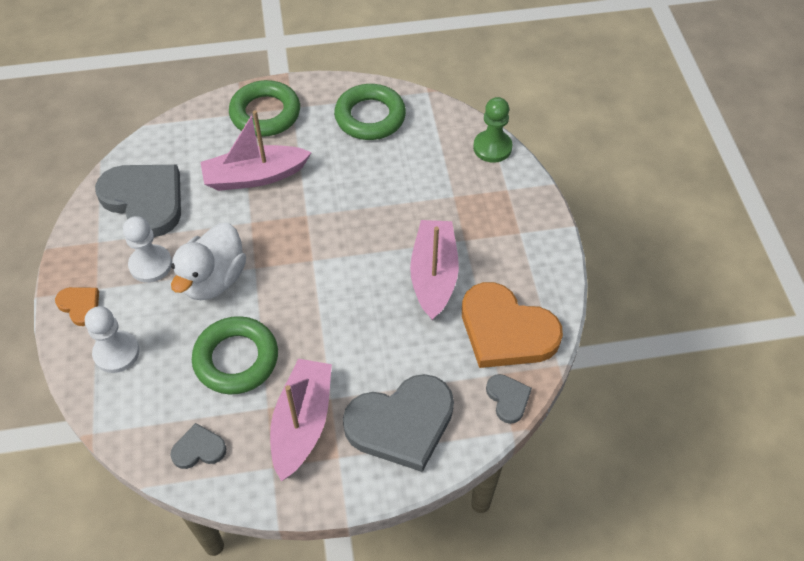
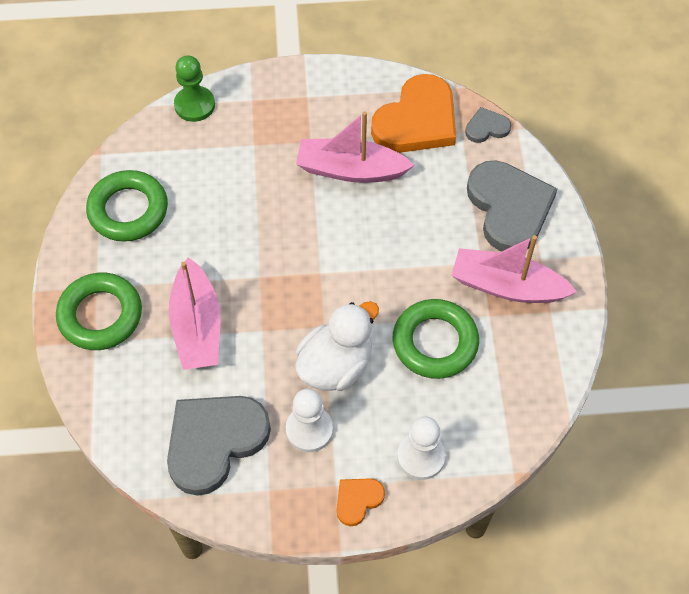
camera: 85 degrees left, 5 degrees up
grey heart [170,423,227,469] -> none
white duck [171,223,246,300] -> white duck turned 75 degrees counterclockwise [295,301,379,391]

